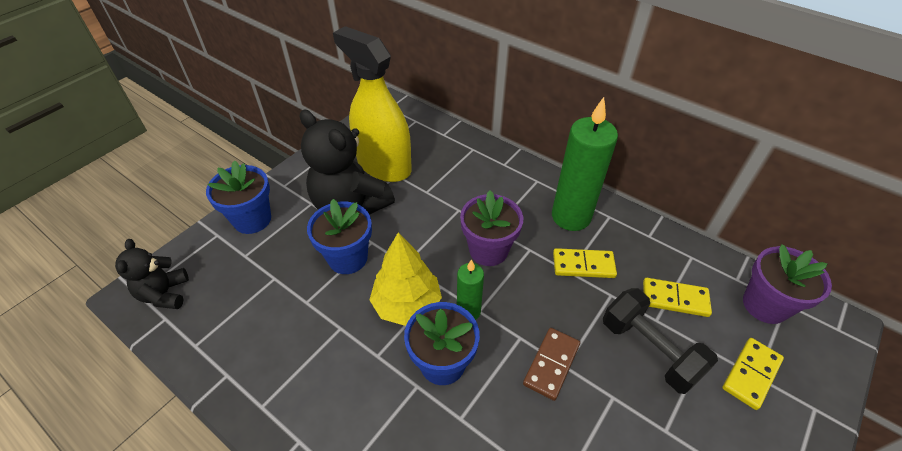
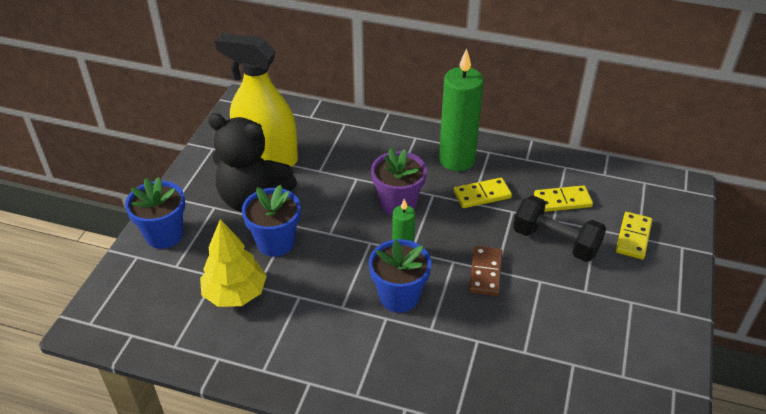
camera: 20 degrees left, 5 degrees down
black teddy bear [115,239,189,309] -> none
yellow tree [370,233,442,326] -> yellow tree moved to [200,219,267,307]
purple flower pot [743,244,832,324] -> none

